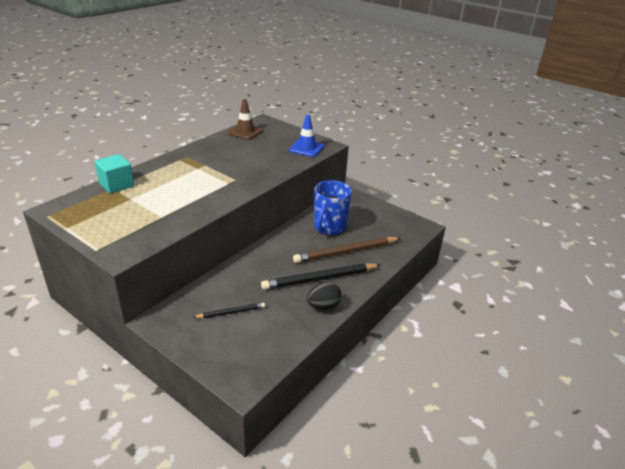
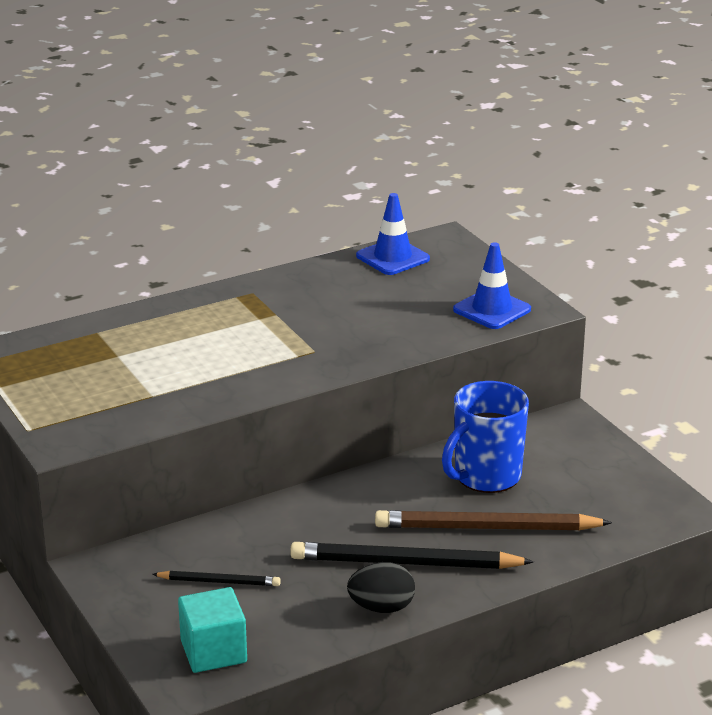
camera: 25 degrees right, 5 degrees down
turquoise cube [95,154,134,194] -> turquoise cube moved to [178,587,247,673]
brown traffic cone [228,99,263,140] -> blue traffic cone [356,193,430,275]

